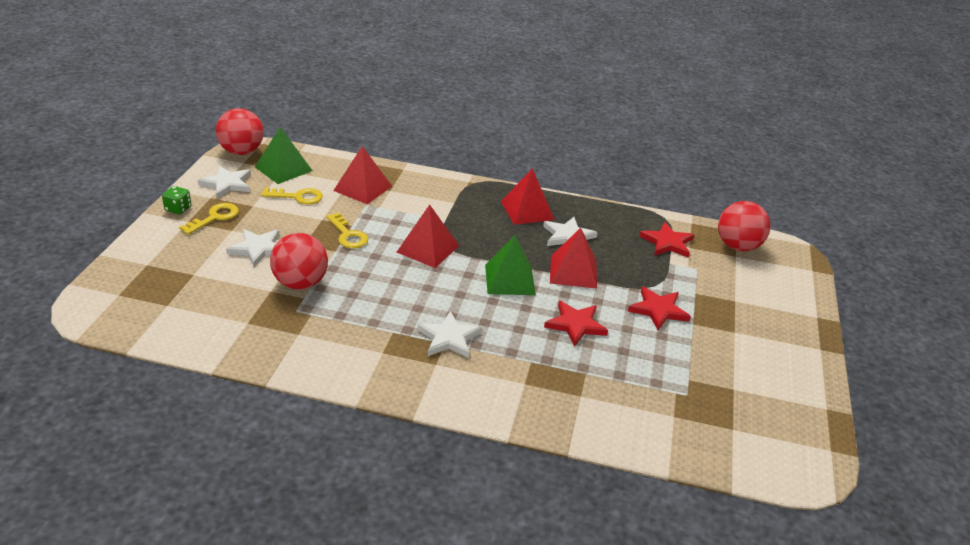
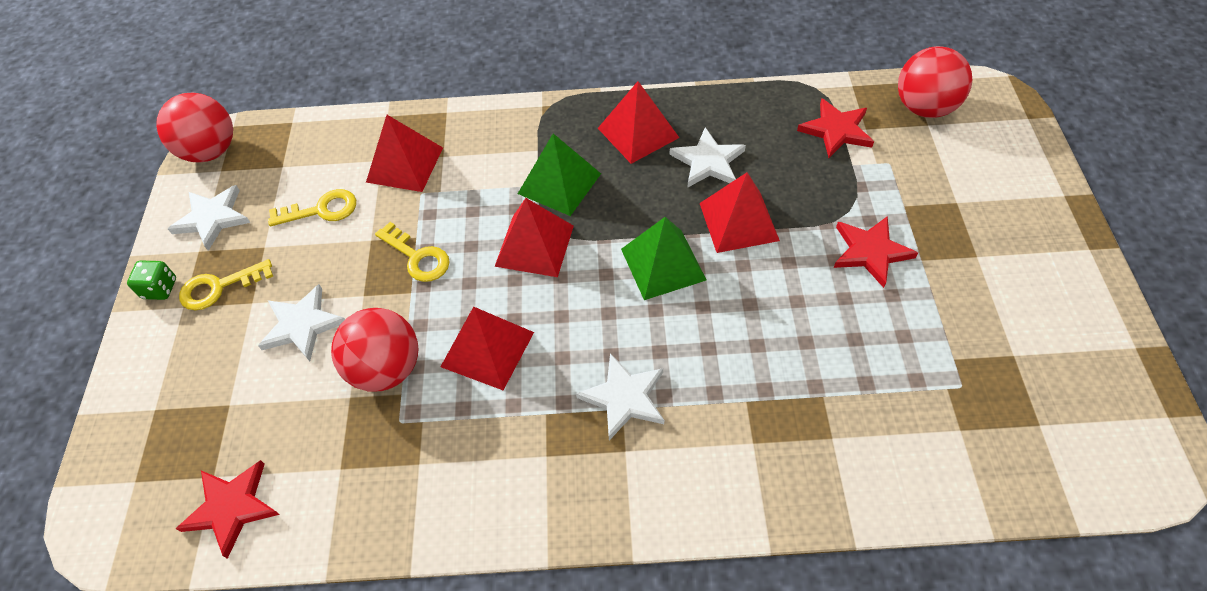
camera: 10 degrees left, 20 degrees up
yellow key [179,203,239,235] -> yellow key turned 135 degrees counterclockwise [179,259,273,310]
green pyramid [255,127,312,184] -> green pyramid moved to [518,134,601,216]
red star [544,301,608,347] -> red star moved to [176,460,280,559]
none -> red pyramid [441,307,534,390]

